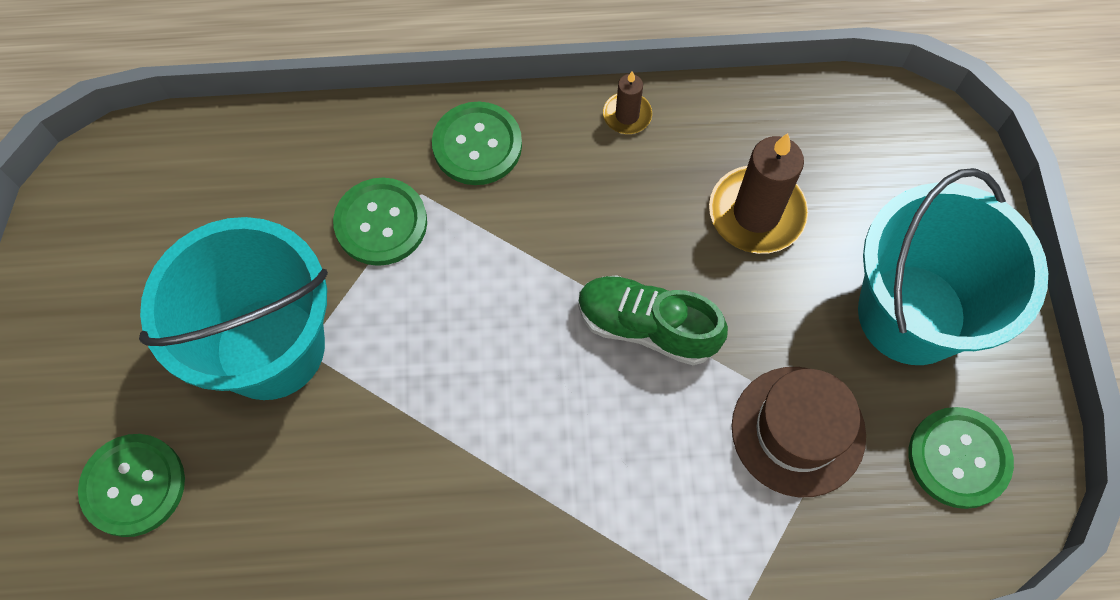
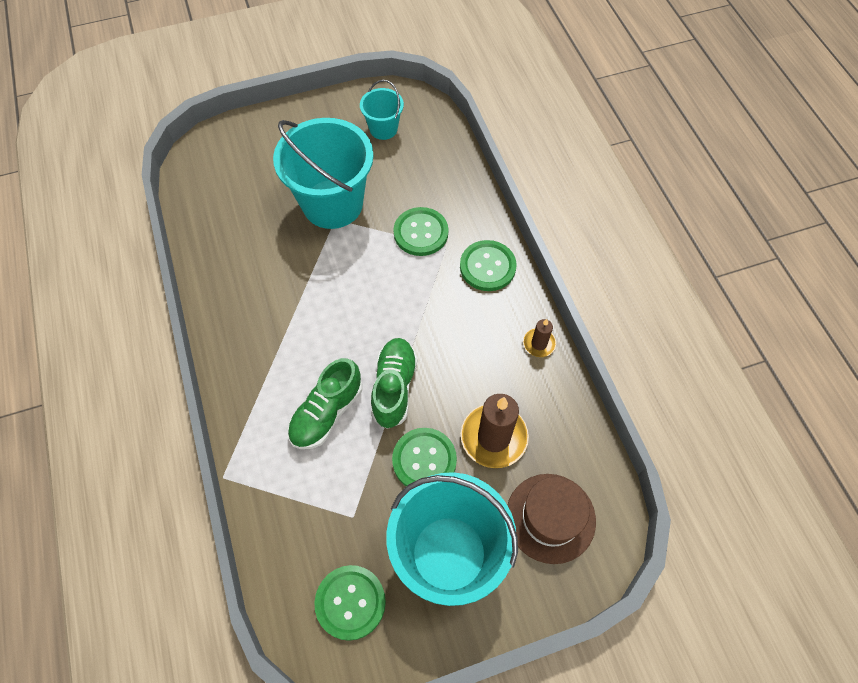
camera: 75 degrees right, 5 degrees down
green button [78,434,185,537] -> green button moved to [392,428,457,486]
brown hat [732,367,866,497] -> brown hat moved to [507,474,596,564]
none -> green shoe [287,358,362,449]
none -> turquoise bucket [360,80,404,140]

